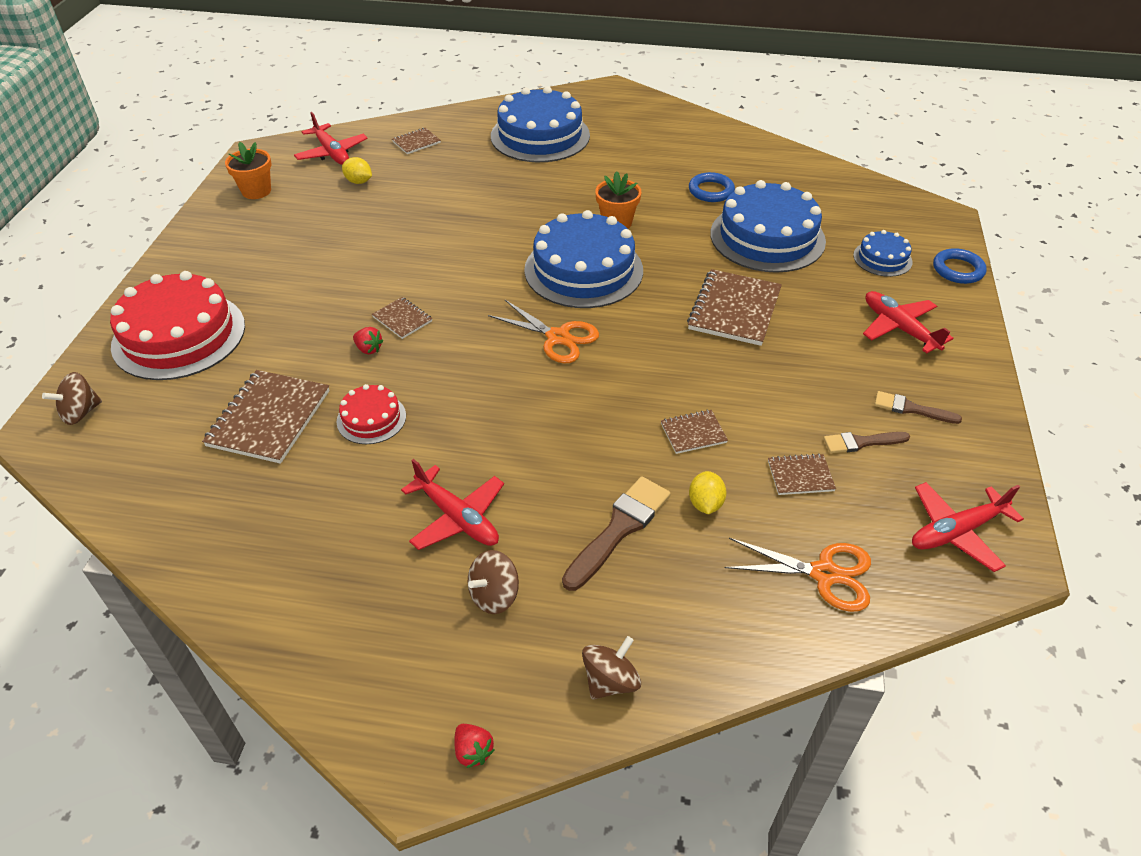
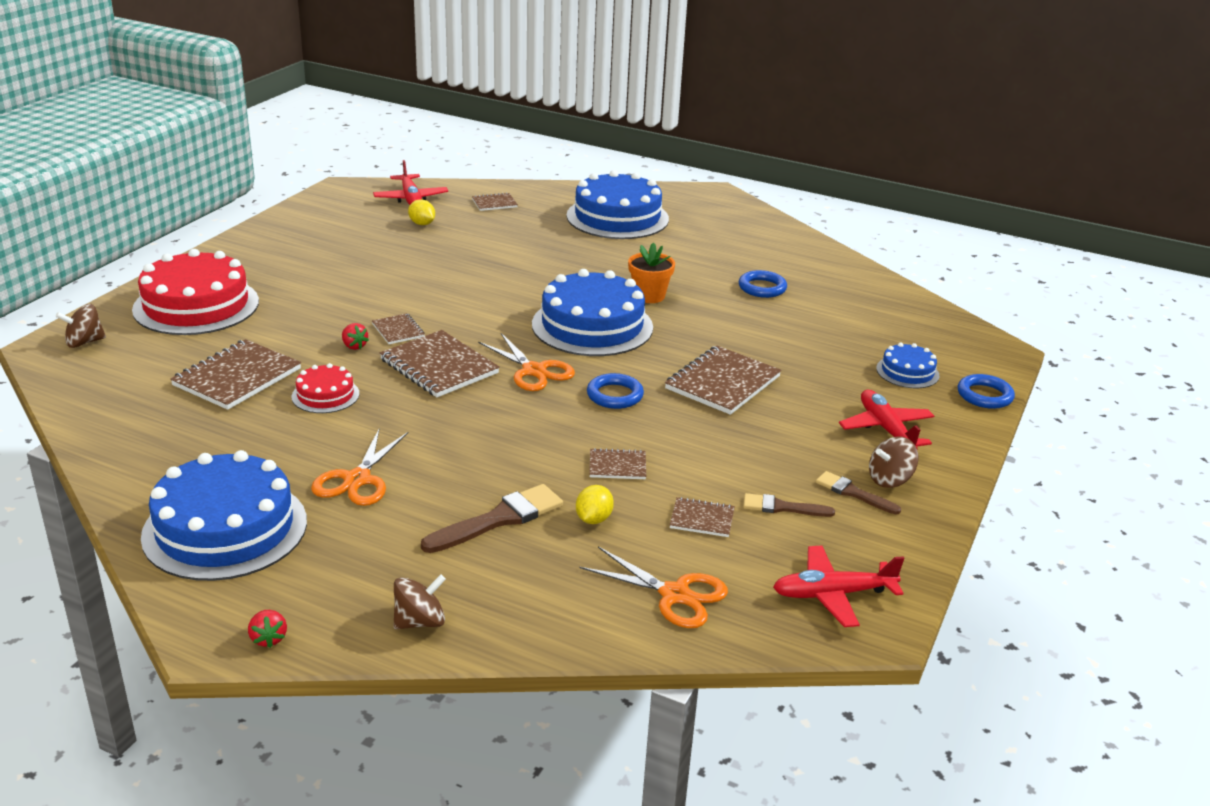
camera: 15 degrees right, 15 degrees down
orange flower pot [225,142,271,199] -> none
red plane [401,459,504,550] -> orange scissors [311,428,408,506]
brown spinning top [468,550,519,614] -> brown spinning top moved to [869,437,918,488]
blue cake [710,180,826,273] -> blue cake moved to [141,450,307,581]
none -> brown notebook [380,330,500,397]
none -> blue ring [587,373,644,409]

